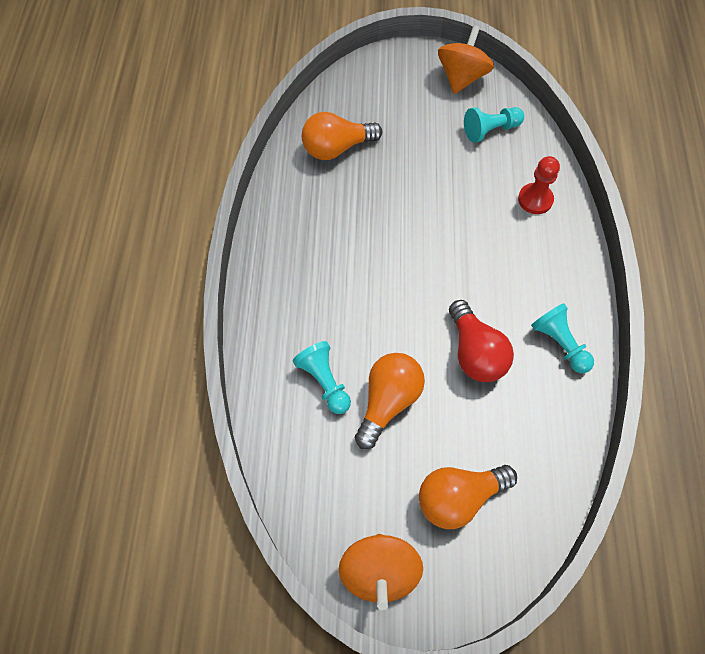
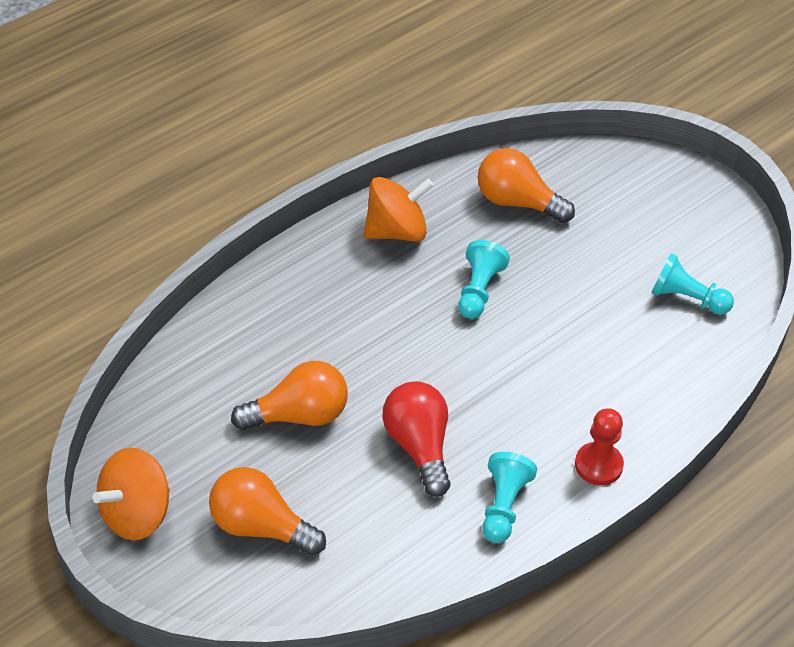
camera: 45 degrees right, 15 degrees down
turquoise pawn [293,341,351,414] -> turquoise pawn moved to [458,240,510,319]
orange spinning top [438,25,494,94] -> orange spinning top moved to [364,177,434,242]
red light bulb [449,300,514,382] -> red light bulb turned 135 degrees clockwise [383,381,450,497]
red pawn [518,156,560,214] -> red pawn moved to [575,408,624,485]

